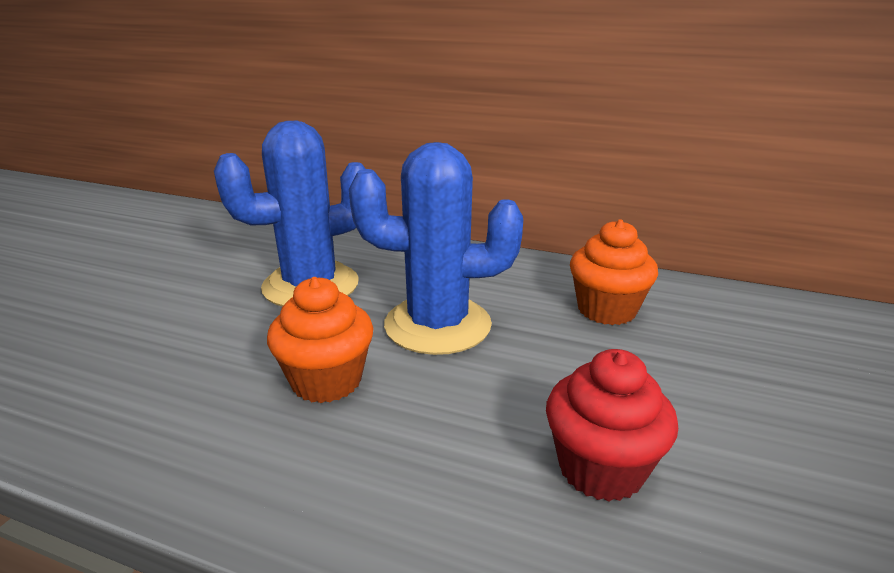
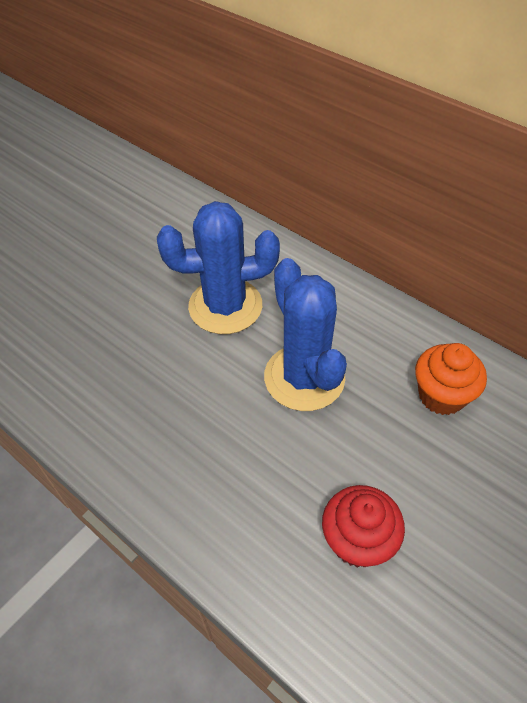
camera: 20 degrees right, 25 degrees up
orange cupcake [267,277,374,403] -> none
blue cactus [349,142,523,355] -> blue cactus turned 45 degrees clockwise [264,258,347,411]

